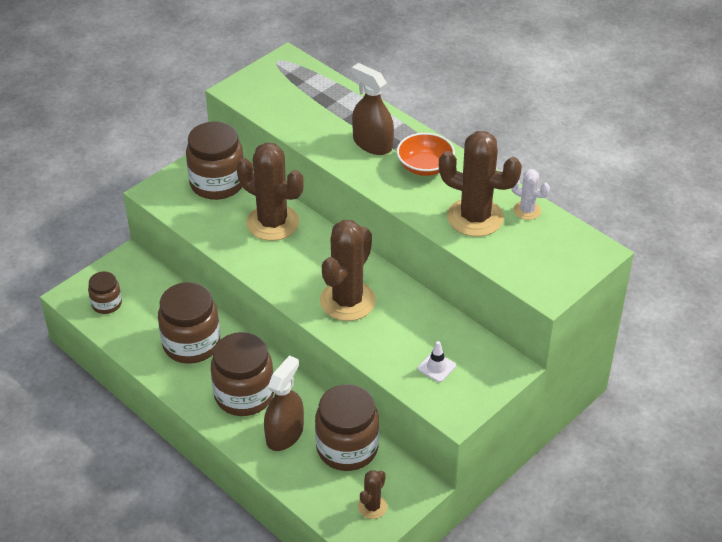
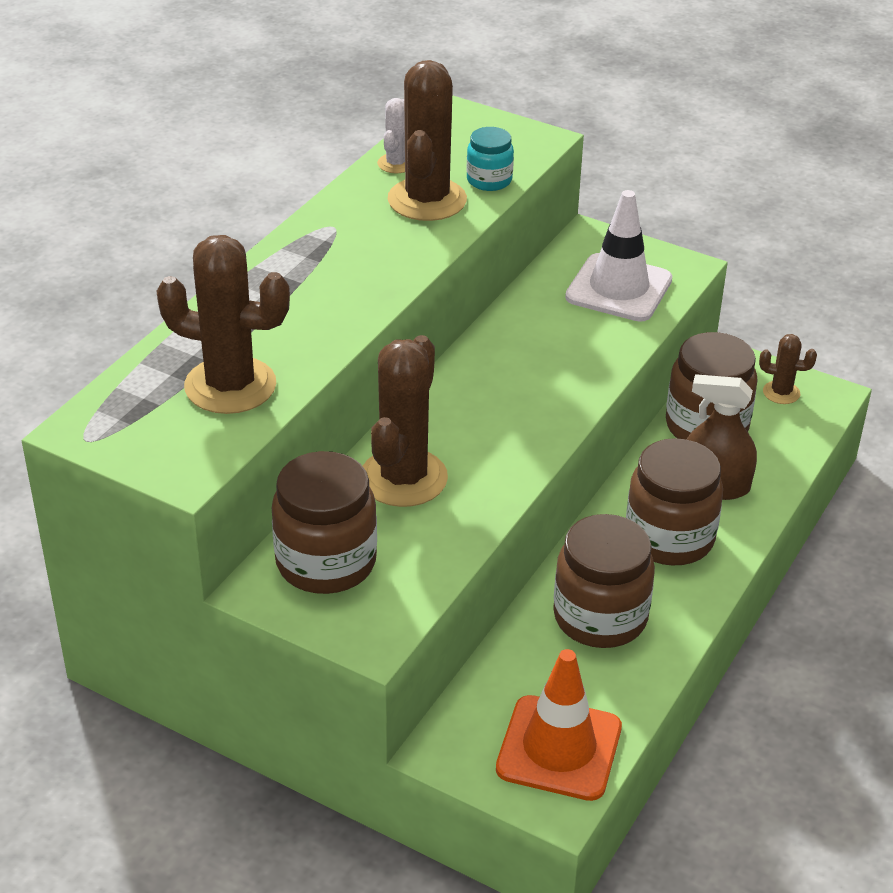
camera: 105 degrees left, 5 degrees down
brown jar [88,271,122,314] -> orange traffic cone [496,649,622,801]
brown cactus [320,220,376,321] -> brown cactus moved to [156,235,290,414]
brown spray bottle [352,63,394,155] -> none
orange bowl [397,133,455,176] -> none
white traffic cone [418,341,456,382] -> white traffic cone [565,190,672,322], size x2.27
none -> turquoise jar [467,127,514,191]

